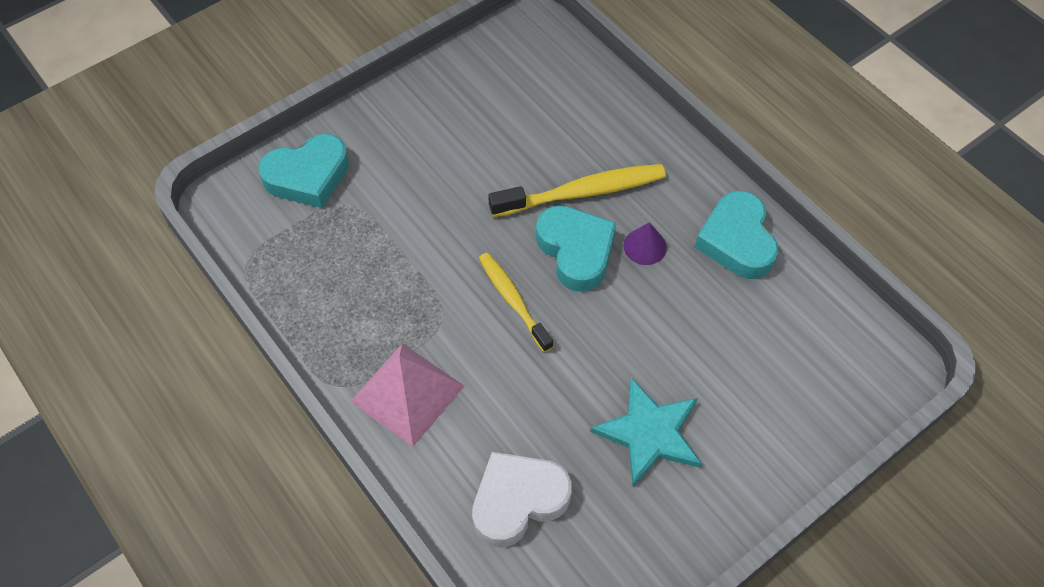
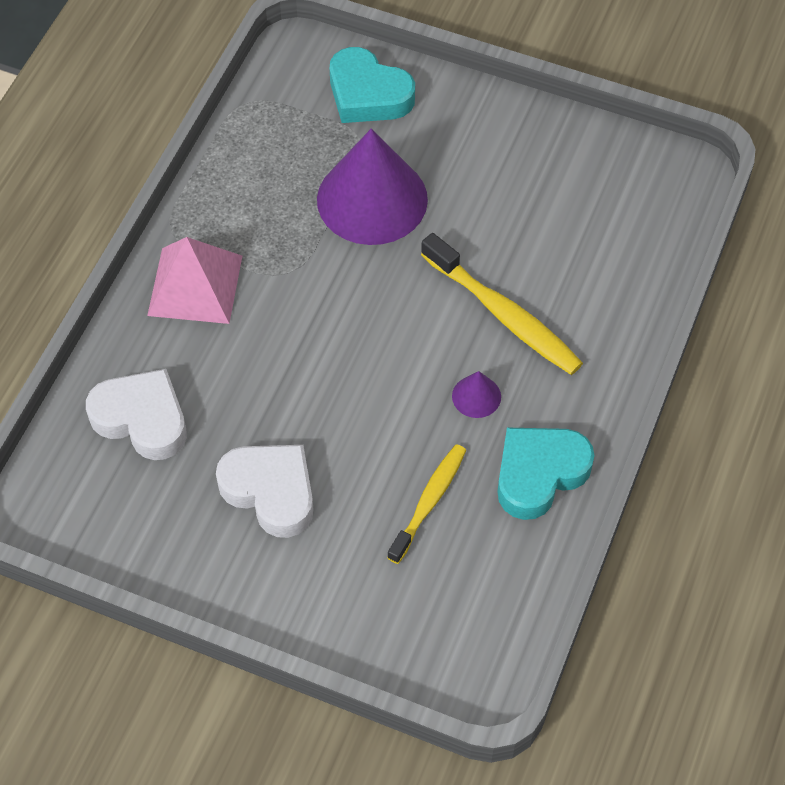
camera: 60 degrees right, 0 degrees up
yellow toothbrush [479,253,553,352] -> yellow toothbrush moved to [387,444,466,564]
turquoise heart [536,206,616,292] -> none
turquoise star [590,377,702,486] -> white heart [216,445,313,538]
none -> purple cone [317,129,428,245]

